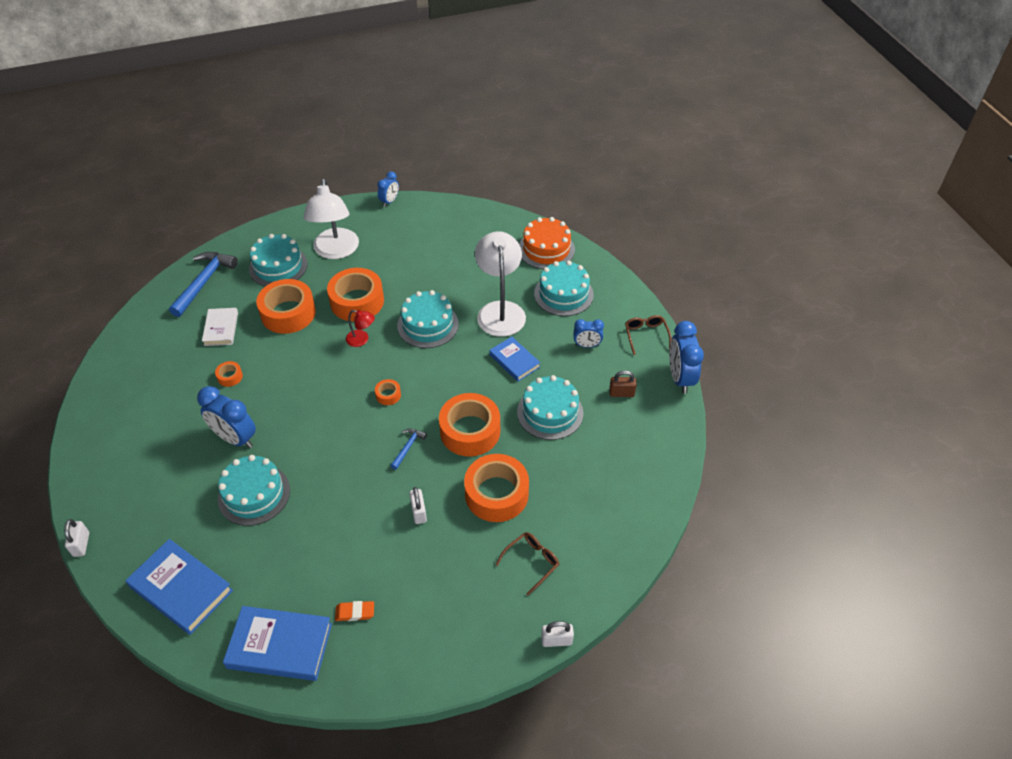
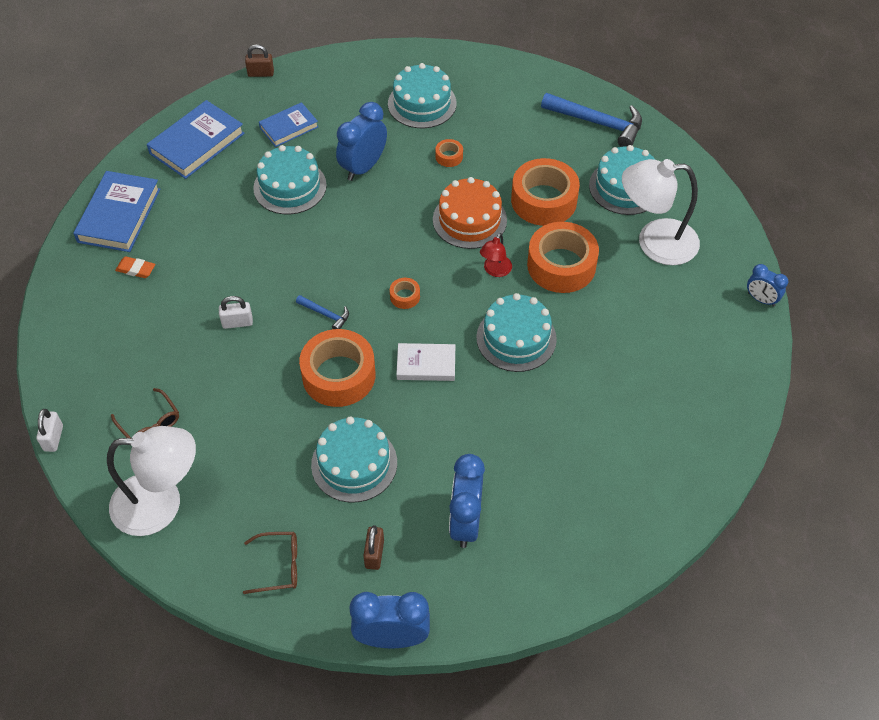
camera: 95 degrees right, 5 degrees up
white padlock [64,519,89,557] -> brown padlock [245,44,274,77]
white book [202,308,238,346] -> white book moved to [396,343,455,381]
orange eraser [335,601,374,621] -> orange eraser turned 75 degrees counterclockwise [115,256,155,278]
orange tape [464,454,529,522] -> none
white lamp [475,231,526,337] -> white lamp moved to [107,426,196,536]
blue book [489,337,540,382] -> blue book moved to [259,102,318,147]
orange cake [519,217,575,269] -> orange cake moved to [433,177,507,249]
turquoise cake [534,260,594,316] -> turquoise cake moved to [388,63,457,128]
blue clock [573,319,604,348] -> blue clock [449,454,485,548], size x1.72
brown glasses [625,315,672,355] -> brown glasses moved to [243,532,297,594]

